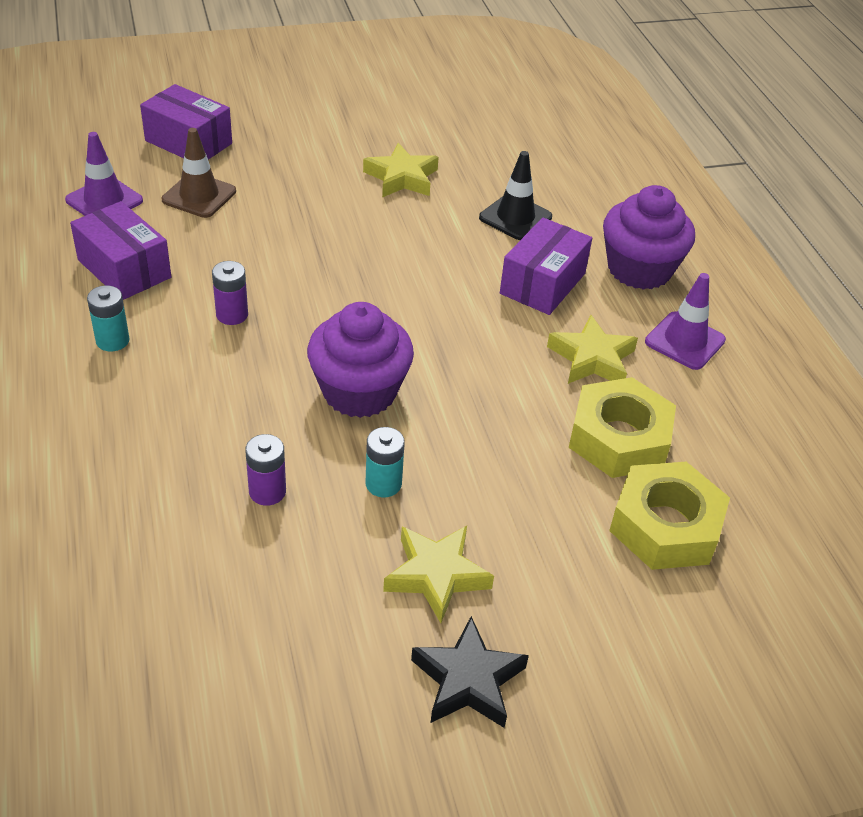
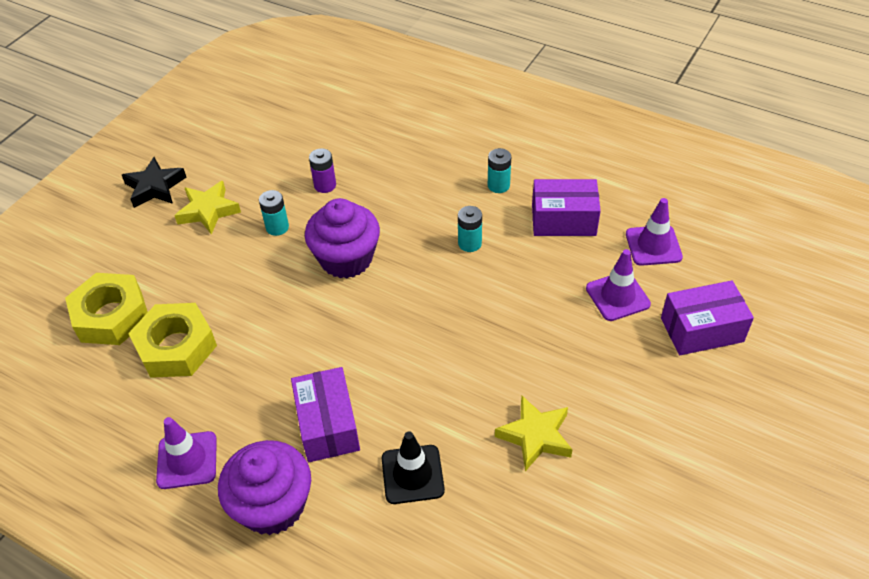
camera: 140 degrees right, 5 degrees up
brown traffic cone [162,128,236,218] -> purple traffic cone [586,249,651,321]
purple battery [212,261,248,325] -> turquoise battery [458,206,482,252]
yellow star [547,315,638,384] -> none

